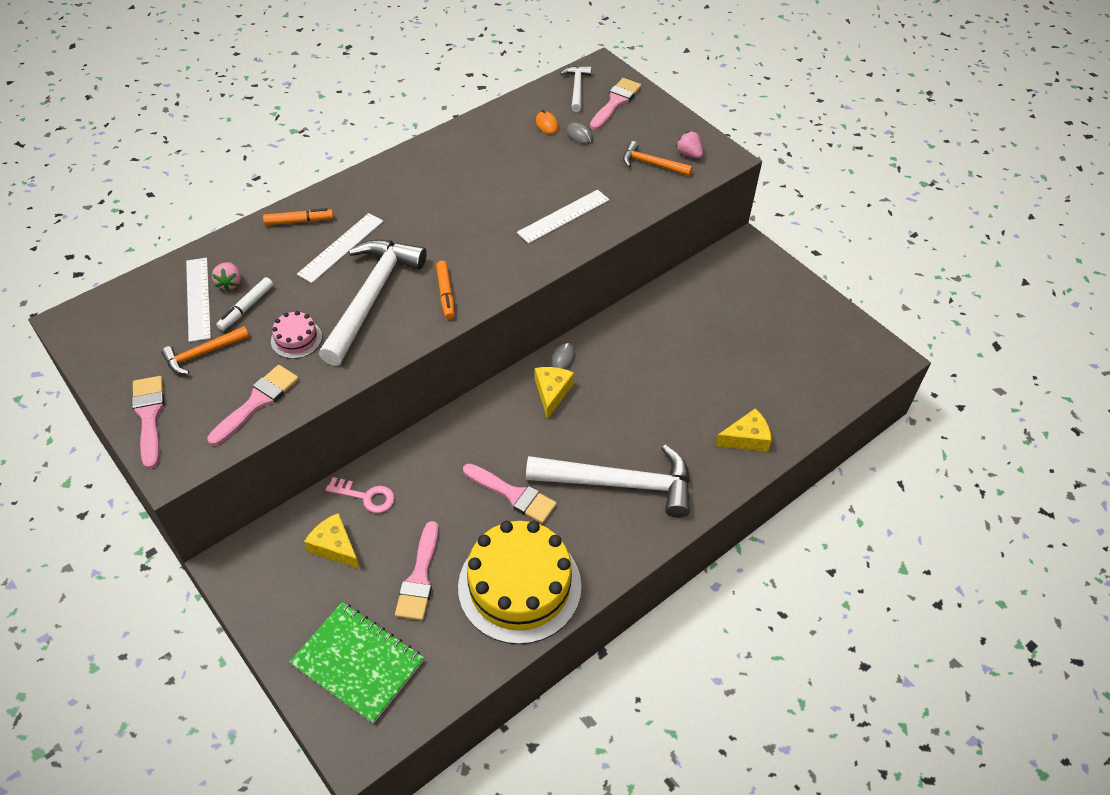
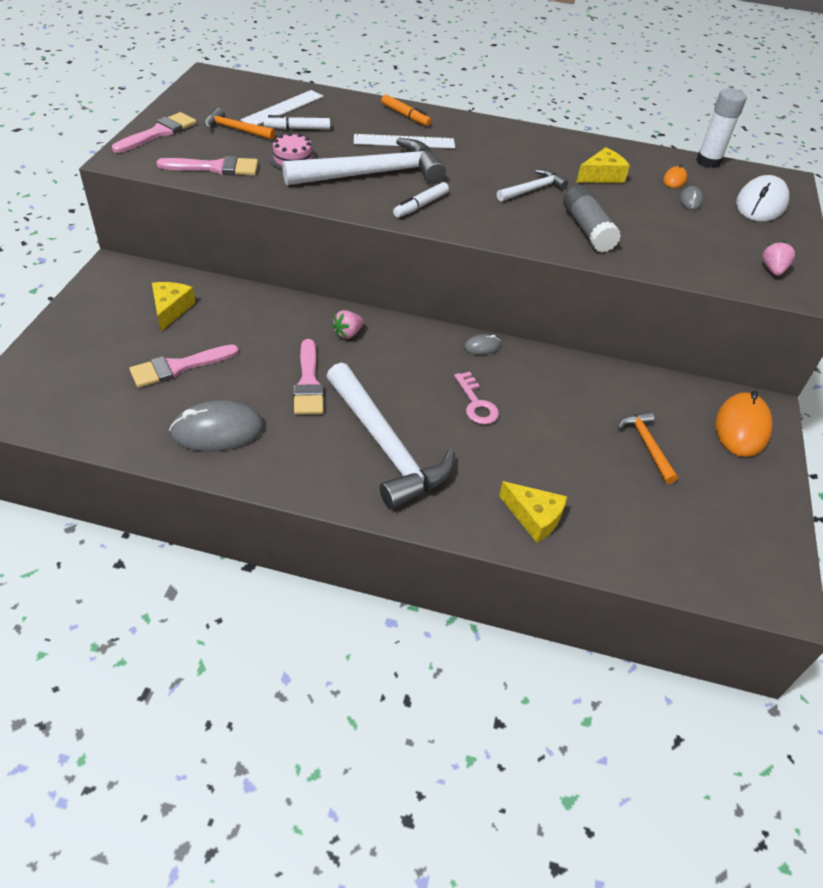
camera: 50 degrees right, 5 degrees down
pink strawberry [212,262,241,291] -> pink strawberry moved to [332,310,364,339]
green notebook [290,602,424,724] -> none
pink key [326,477,395,513] -> pink key moved to [454,372,499,425]
orange marker [436,261,455,319] -> white marker [393,182,449,217]
yellow cake [458,521,582,644] -> grey mouse [169,400,264,452]
white ruler [517,189,609,244] -> grey glue stick [563,185,621,252]
yellow cheese [535,367,574,419] -> yellow cheese moved to [576,147,630,183]
white hammer [560,66,591,112] -> white hammer moved to [497,170,568,202]
pink brush [590,78,641,130] -> white mouse [736,175,789,222]
orange hammer [623,141,692,176] -> orange hammer moved to [618,411,678,484]
none -> white glue stick [696,88,747,168]
none -> orange mouse [715,391,772,457]

